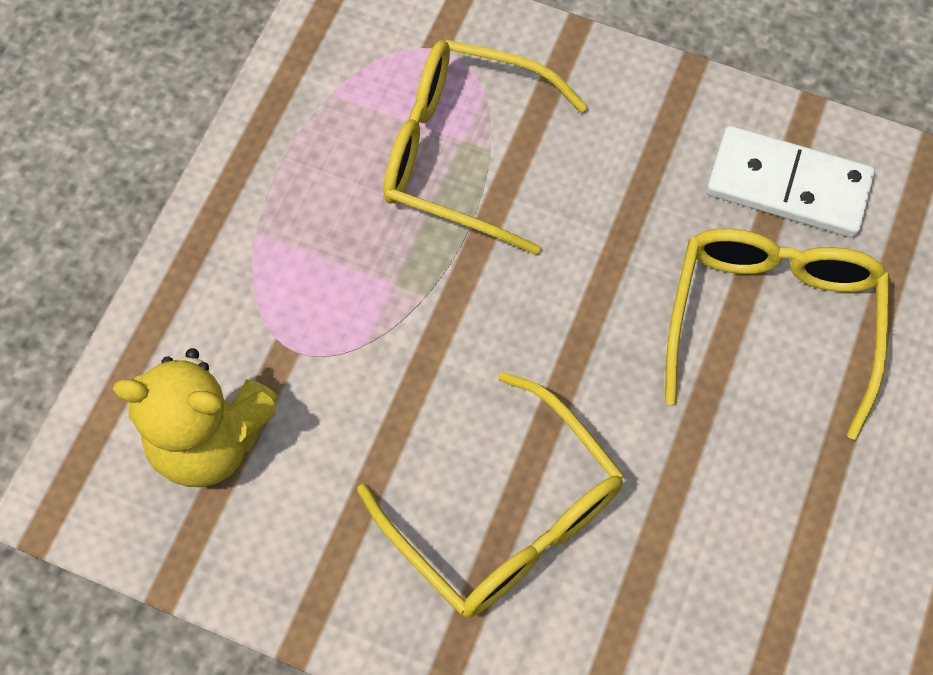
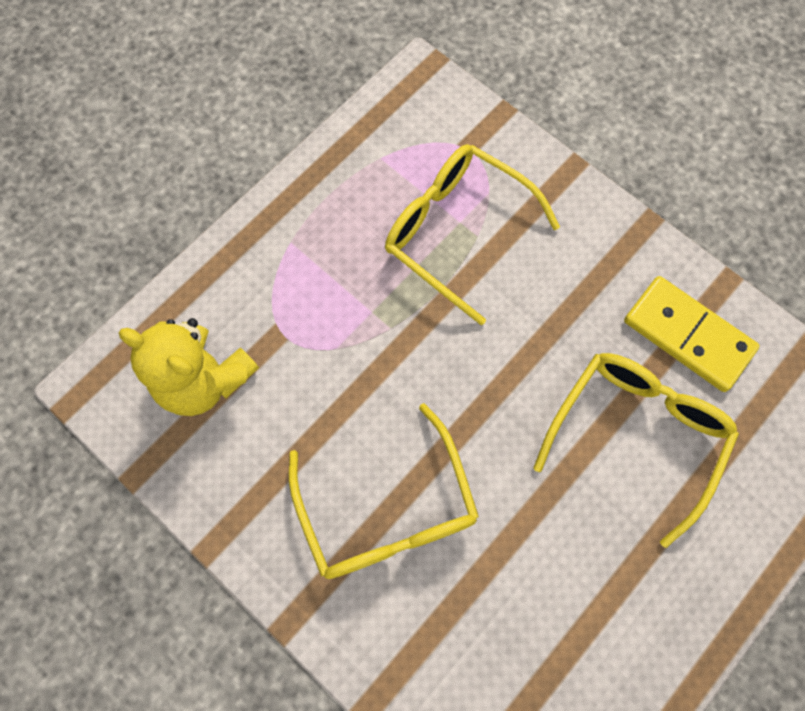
camera: 20 degrees right, 5 degrees up
white domino [706,126,875,237] -> yellow domino [624,276,759,392]

